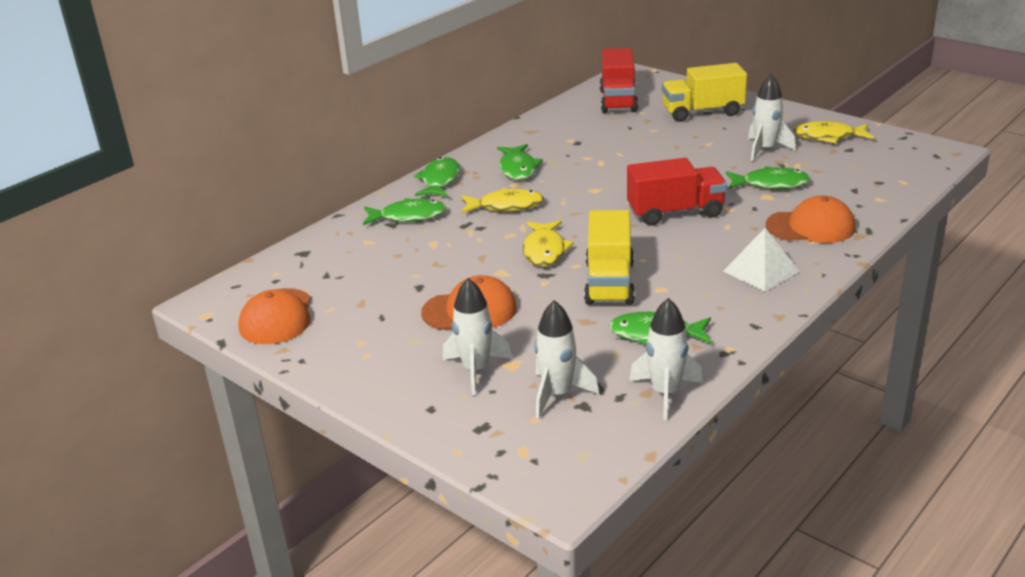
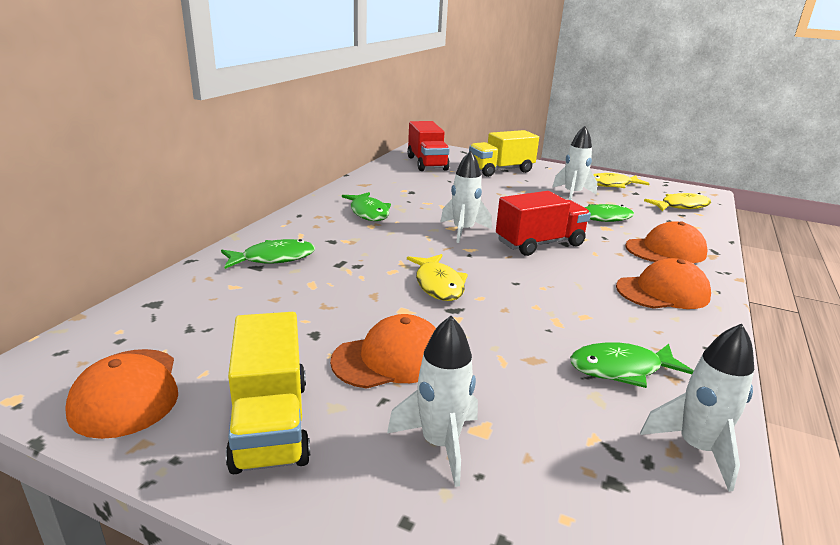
camera: 20 degrees left, 5 degrees down
green fish [414,157,460,197] -> none
yellow fish [462,188,544,213] -> yellow fish moved to [644,193,711,211]
white rocket [534,300,599,419] -> white rocket moved to [440,150,492,243]
yellow truck [584,210,635,305] -> yellow truck moved to [226,312,310,474]
white pyramid [723,228,800,292] -> orange cap [616,258,711,309]

